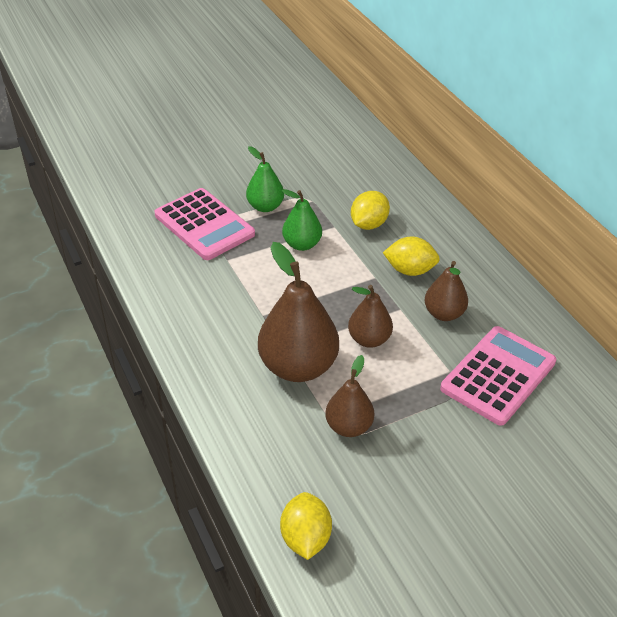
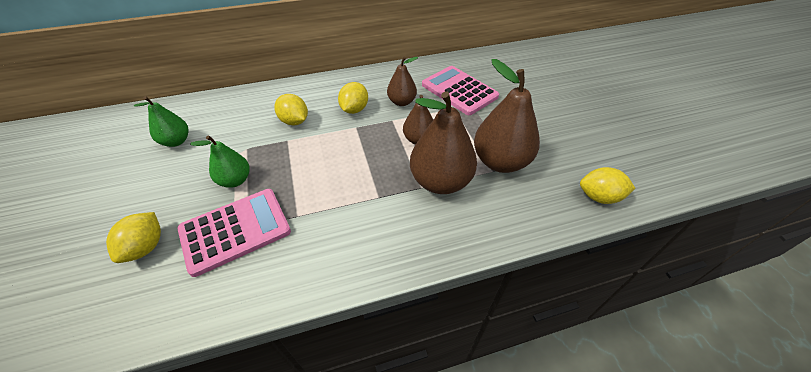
camera: 80 degrees left, 5 degrees up
green pear [282,189,322,251] -> green pear moved to [134,96,189,147]
brown pear [325,355,374,437] -> brown pear [474,59,540,173], size x1.76
none -> yellow lemon [106,212,161,263]

